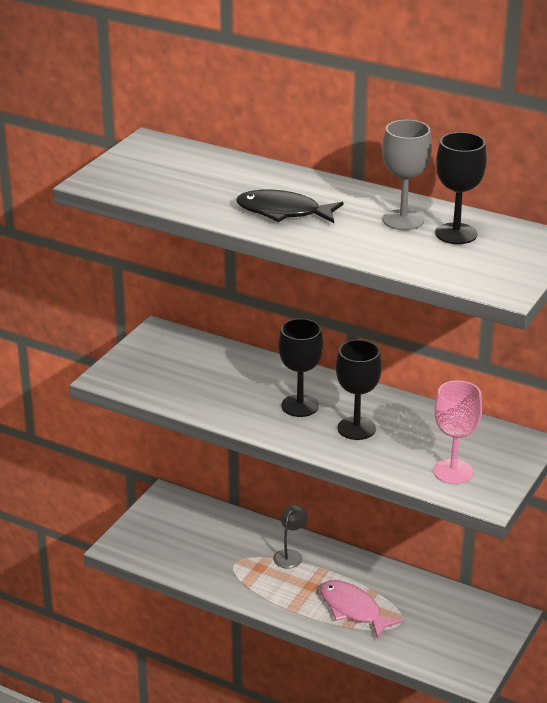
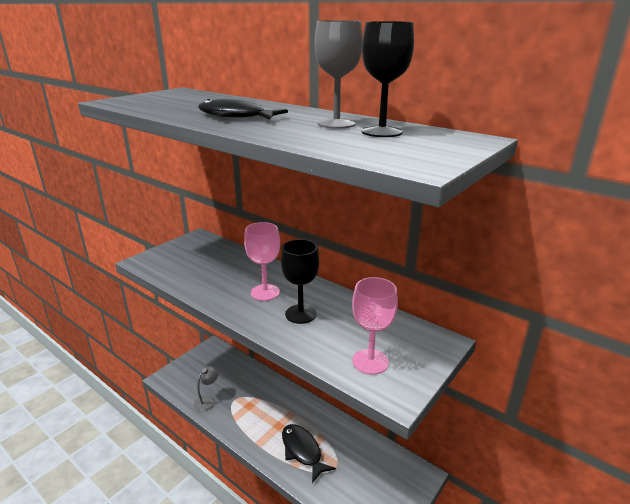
camera: 10 degrees right, 5 degrees down
grey lamp [273,505,308,568] -> grey lamp moved to [194,366,219,411]
black goblet [279,318,323,417] -> pink goblet [244,222,280,301]
pink fish [320,580,403,640] -> black fish [282,424,336,483]

